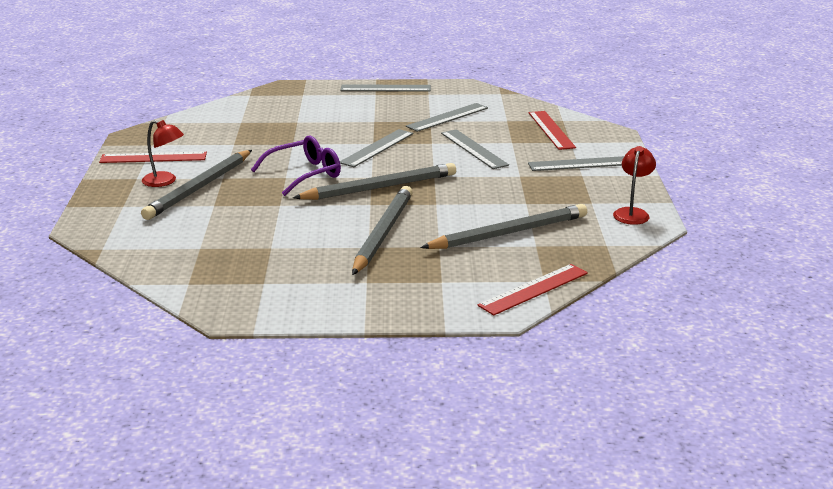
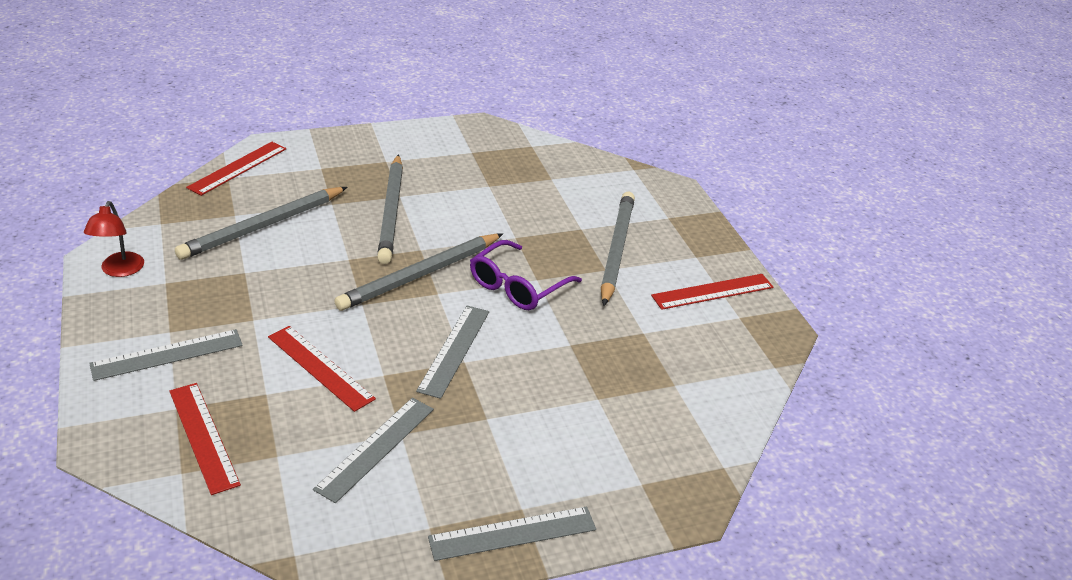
camera: 160 degrees right, 10 degrees up
red lamp [142,120,184,187] -> none
grey ruler [441,129,509,169] -> red ruler [268,326,376,412]

